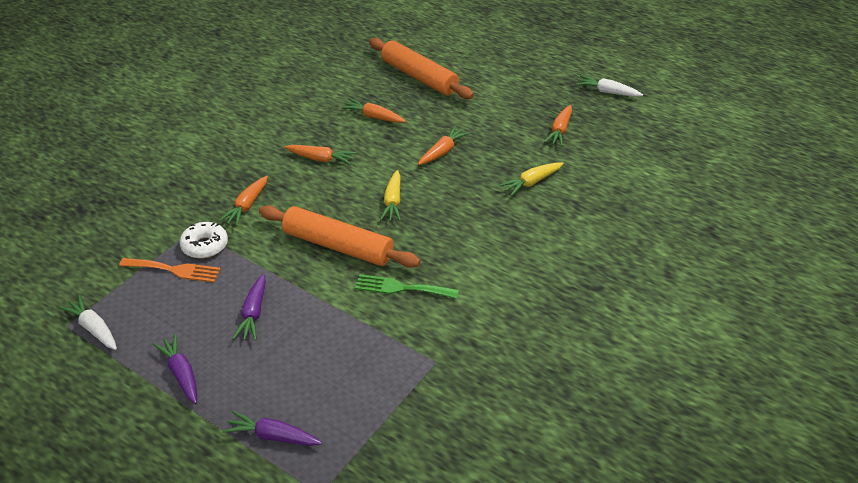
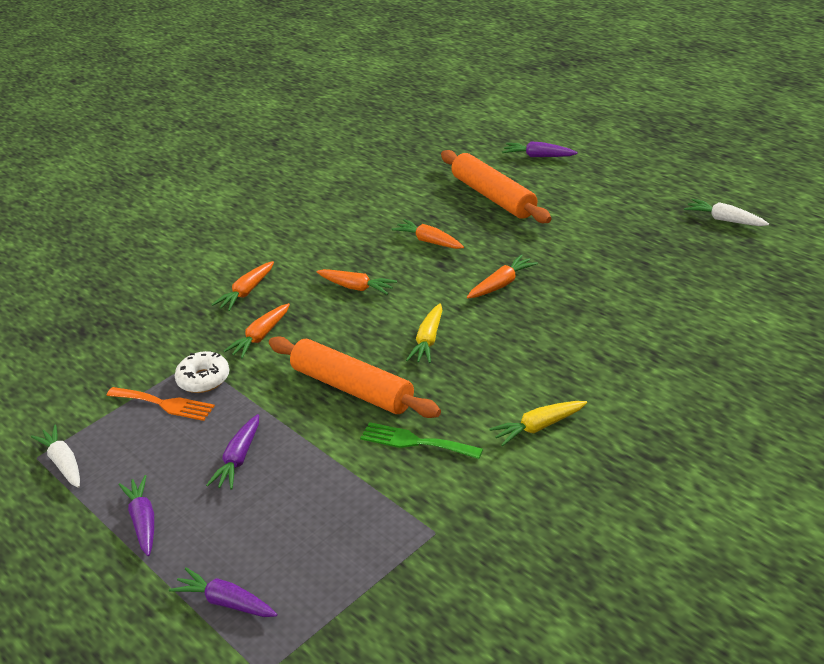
camera: 15 degrees right, 5 degrees down
yellow carrot [499,162,564,196] -> yellow carrot moved to [489,401,587,446]
orange carrot [544,105,572,146] -> orange carrot moved to [212,261,274,311]
none -> purple carrot [502,141,578,157]

